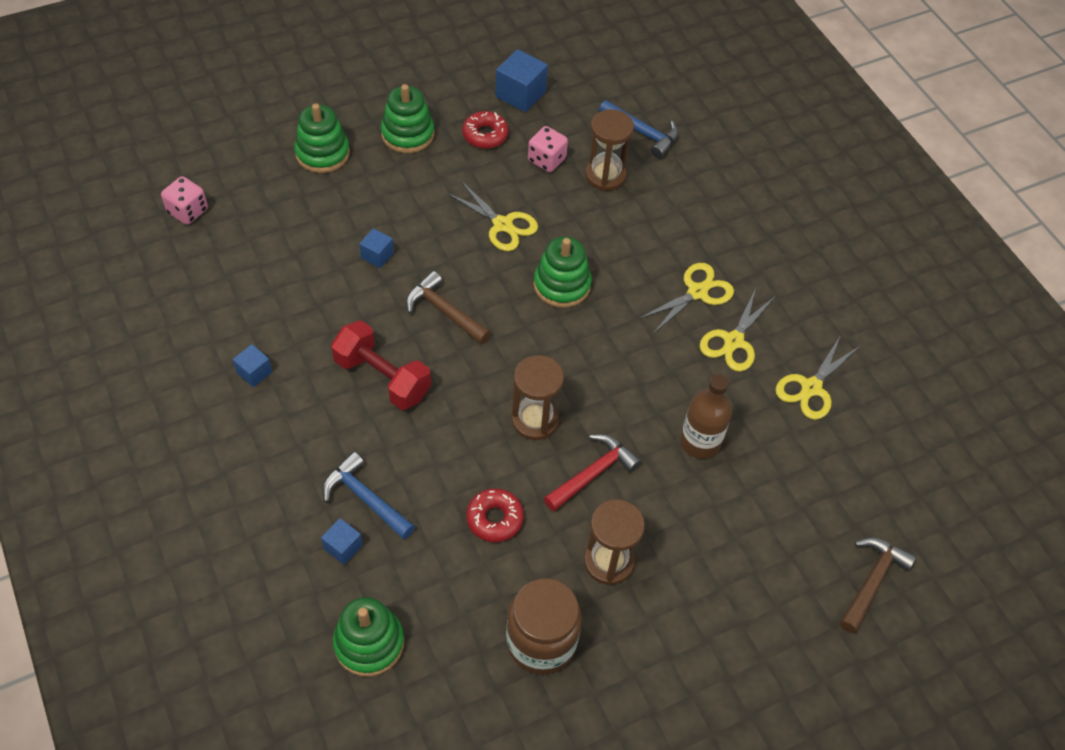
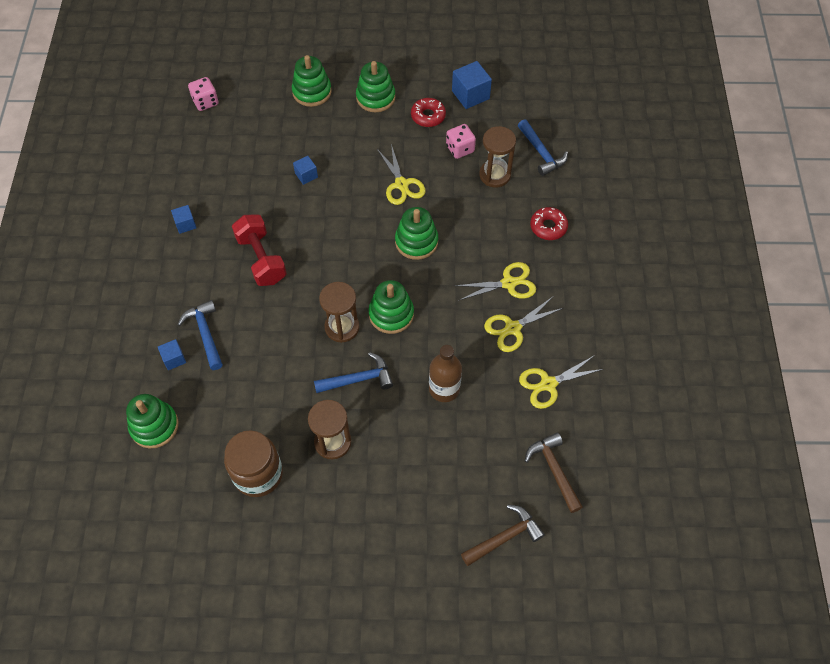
camera: 30 degrees right, 5 degrees up
brown hammer [406,271,491,344] -> brown hammer moved to [525,432,583,513]
red donut [466,488,524,542] -> red donut moved to [530,207,568,240]
red hammer [544,434,641,511] -> blue hammer [314,352,393,393]
none -> green stacking toy [369,280,414,334]

